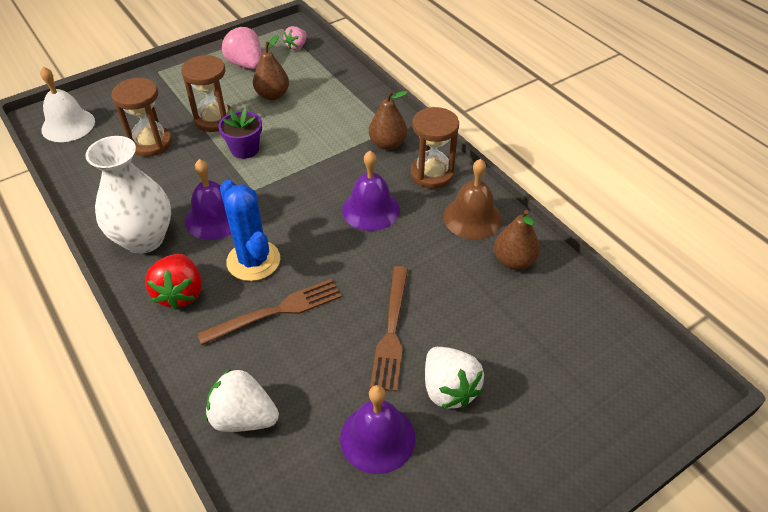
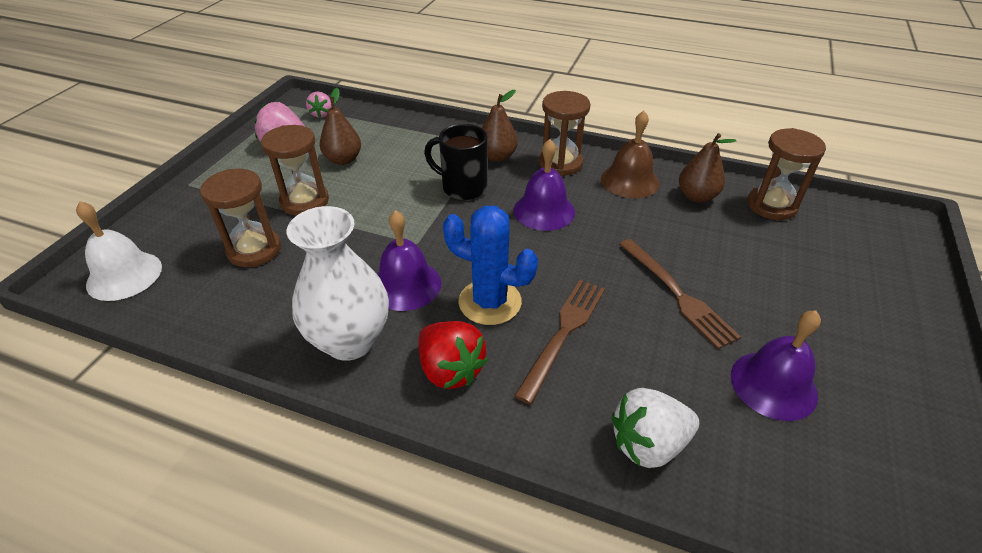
camera: 35 degrees left, 5 degrees down
purple flower pot [218,108,262,159] -> none
white strawberry [425,347,484,409] -> none
none -> black mug [424,124,488,200]
none -> brown hourglass [747,128,826,220]

